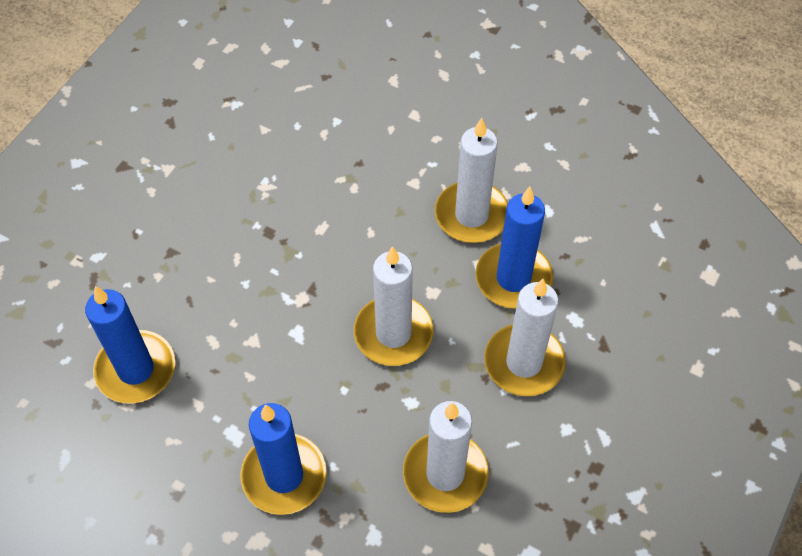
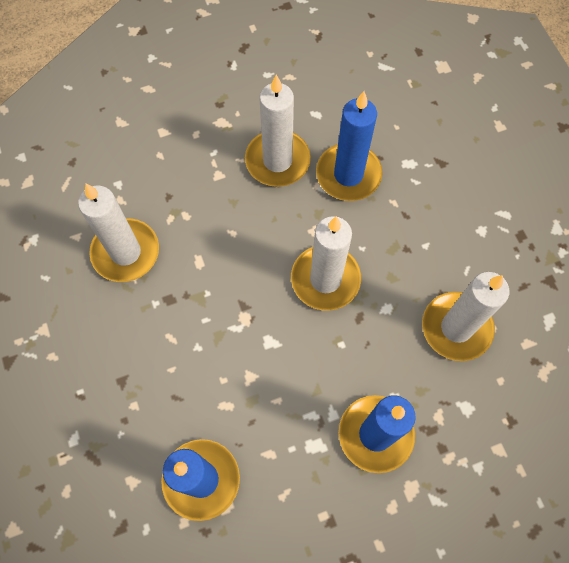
camera: 50 degrees left, 10 degrees up
white candle [484,279,566,396] -> white candle moved to [78,184,159,282]

